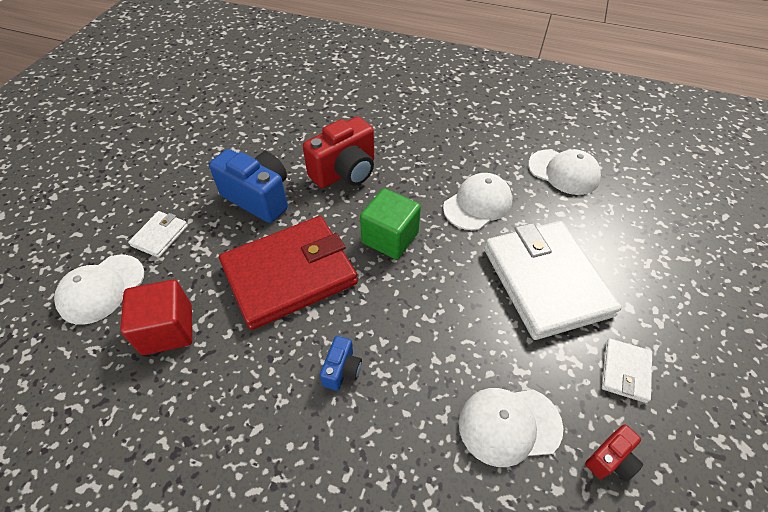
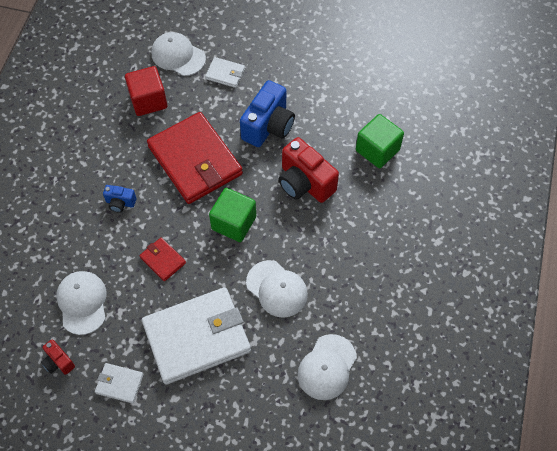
camera: 85 degrees right, 10 degrees up
none -> red wallet [140,237,186,281]
none -> green cube [356,114,404,168]

